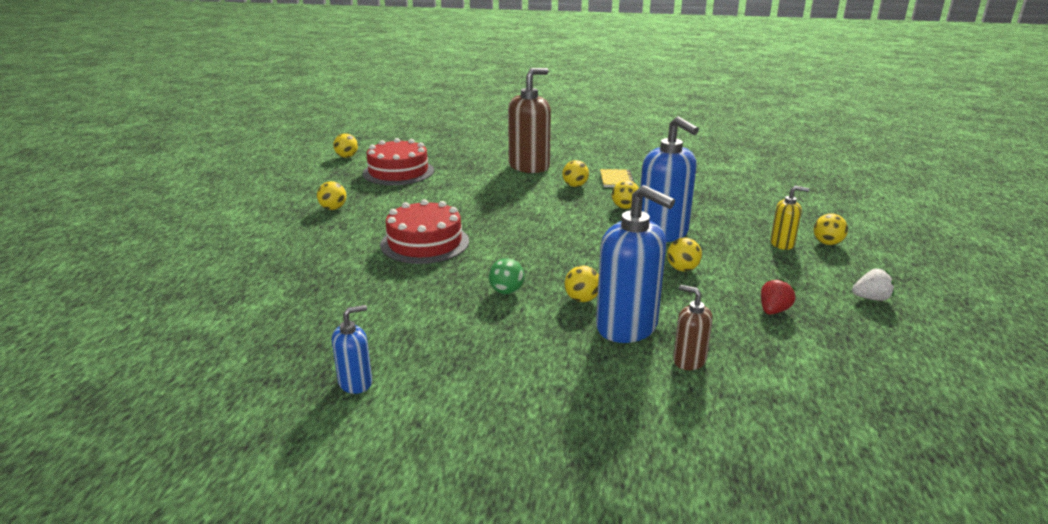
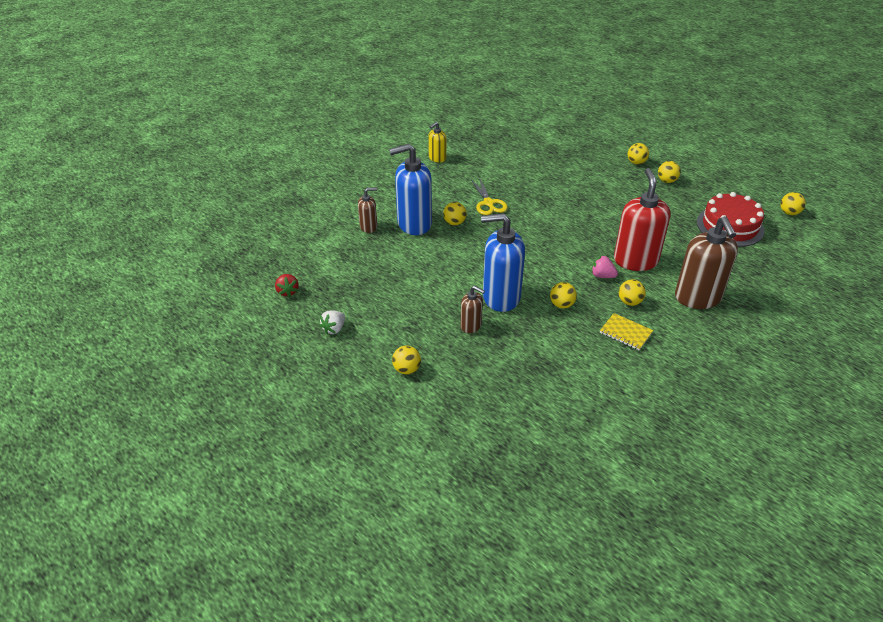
camera: 125 degrees right, 15 degrees up
blue soap dispenser [332,305,372,394] -> none
red cake [380,199,469,264] -> none
green ball [489,258,525,294] -> yellow scissors [471,179,508,215]
yellow ball [667,238,702,272] -> yellow ball moved to [628,143,649,165]
red strawberry [761,279,795,314] -> red strawberry moved to [275,274,299,298]
yellow soap dispenser [770,186,809,250] -> yellow soap dispenser moved to [428,122,446,163]
none -> brown soap dispenser [461,286,485,333]
none -> pink strawberry [591,255,618,278]
none -> red soap dispenser [614,168,671,271]

